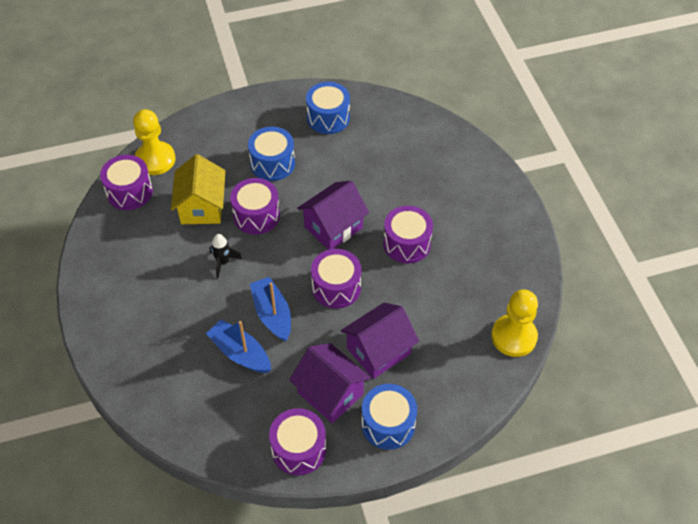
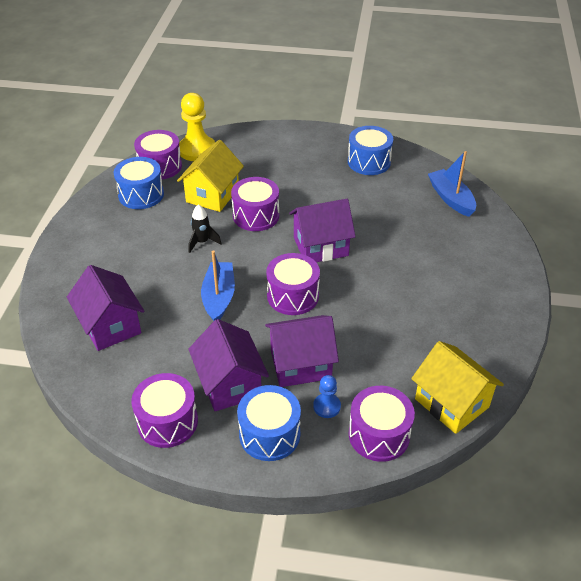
camera: 25 degrees right, 10 degrees down
blue boat [206,320,271,373] -> blue boat moved to [428,151,476,217]
blue drum [248,127,295,181] -> blue drum moved to [114,157,164,209]
purple drum [383,206,433,263] -> purple drum moved to [349,386,415,462]
yellow pawn [491,290,538,357] -> yellow house [411,341,504,434]
none -> purple house [67,265,144,351]
none -> blue pawn [313,375,341,418]

